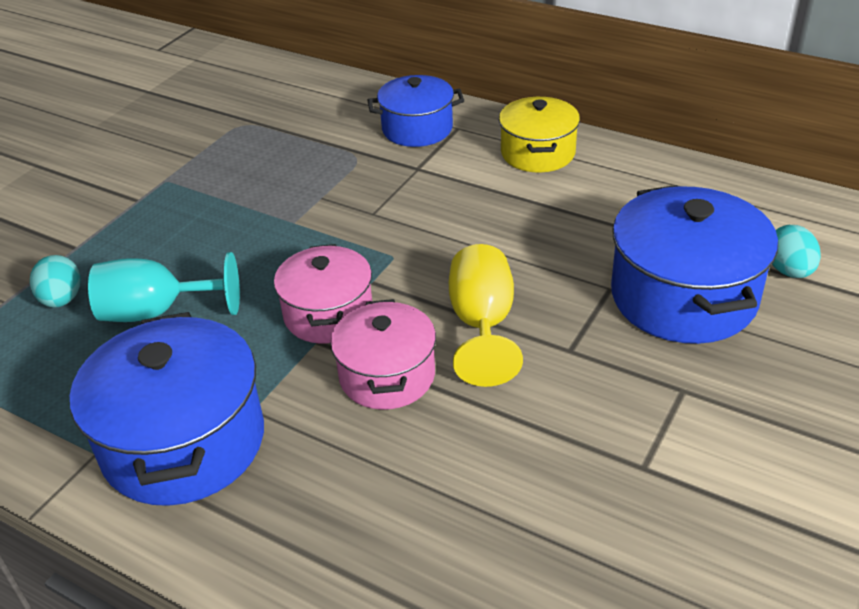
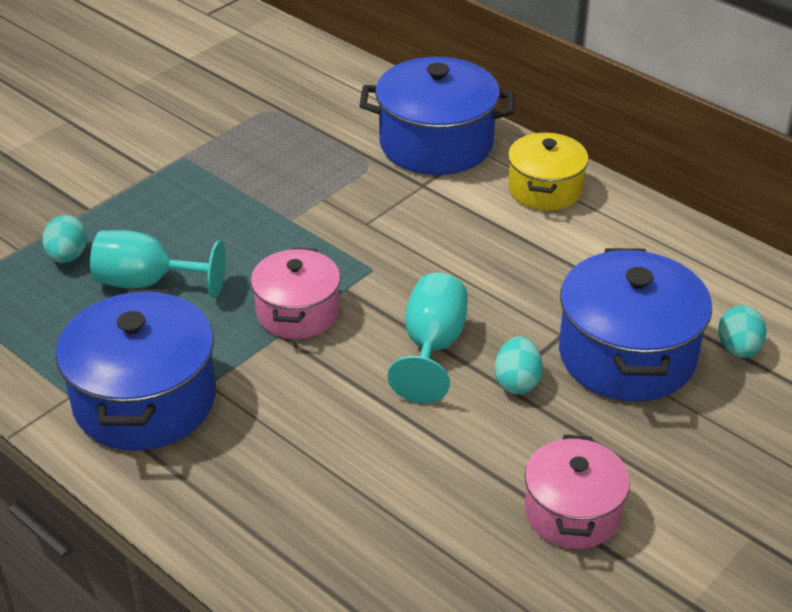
camera: 10 degrees right, 0 degrees up
pink pot [330,299,436,410] -> pink pot moved to [525,434,630,549]
blue pot [368,75,464,147] -> blue pot [359,57,515,175], size x1.60
yellow goblet [449,244,523,387] -> turquoise goblet [388,273,468,403]
none -> turquoise egg [494,336,543,395]

